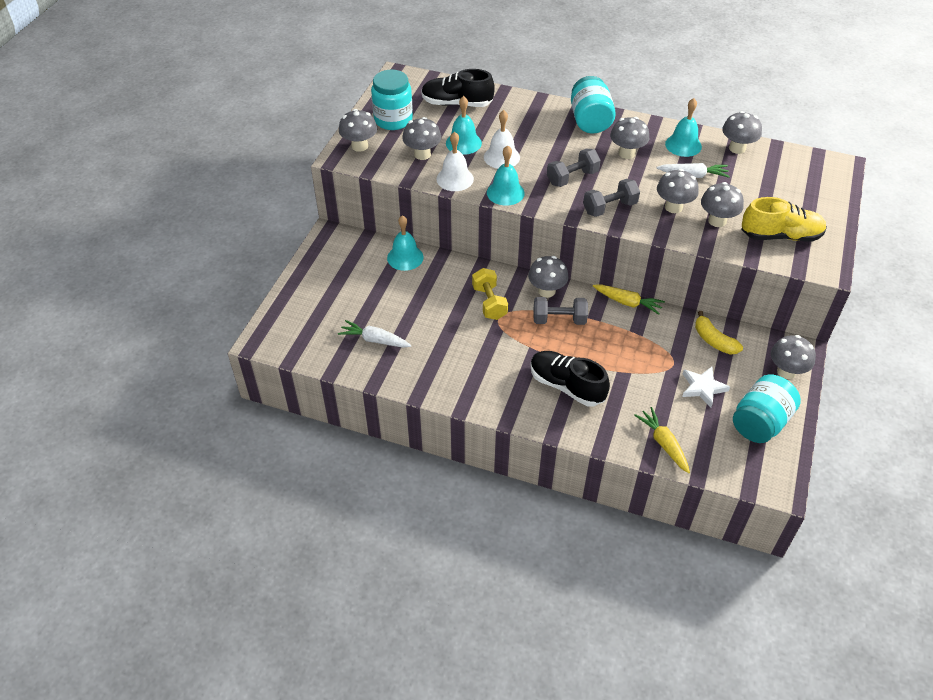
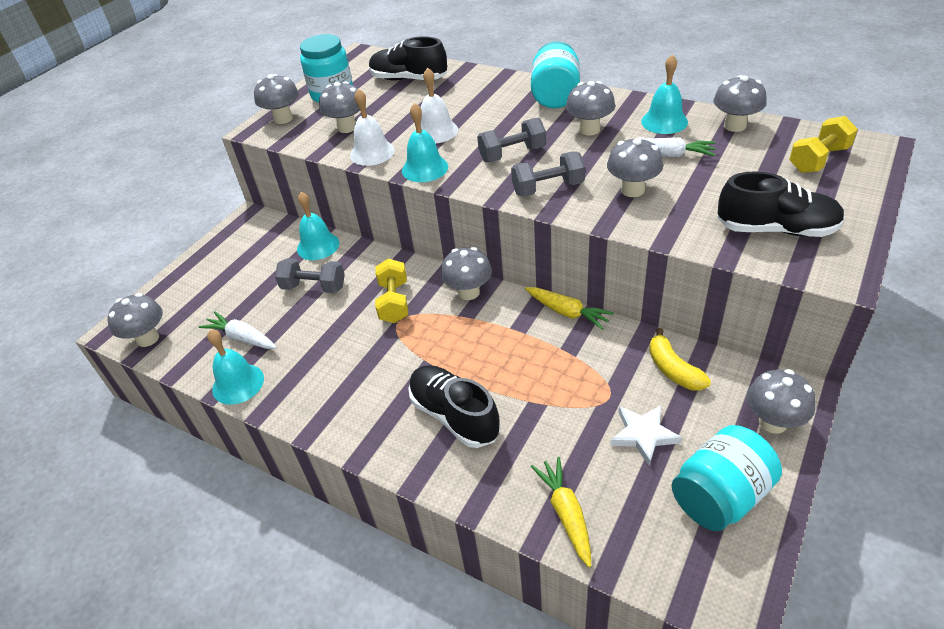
camera: 15 degrees right, 5 degrees down
turquoise bell [446,96,482,155] -> turquoise bell moved to [207,329,264,405]
grey dumbbell [534,297,588,325] -> grey dumbbell moved to [275,258,345,293]
grey mushroom [701,182,744,227] -> grey mushroom moved to [107,293,163,347]
yellow shoe [741,197,827,242] -> black shoe [718,171,845,237]
none -> yellow dumbbell [789,116,858,173]

